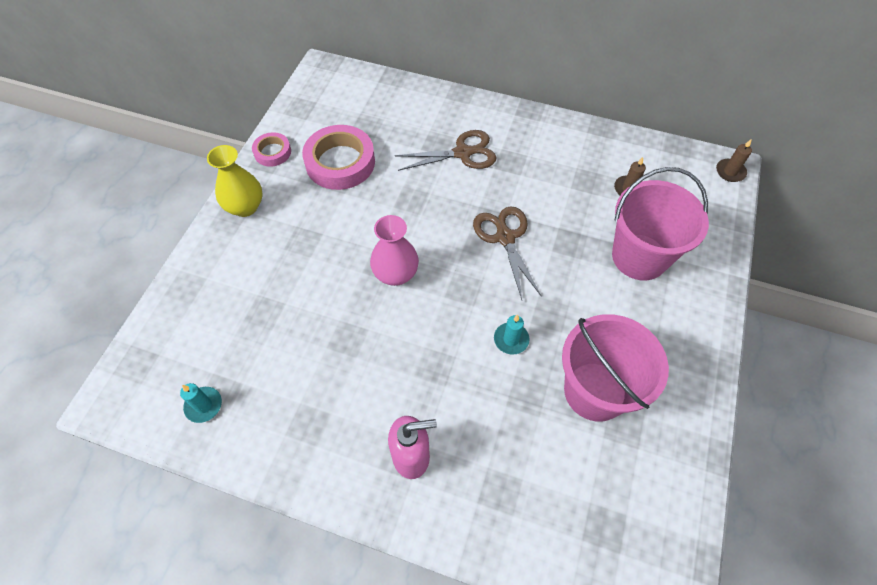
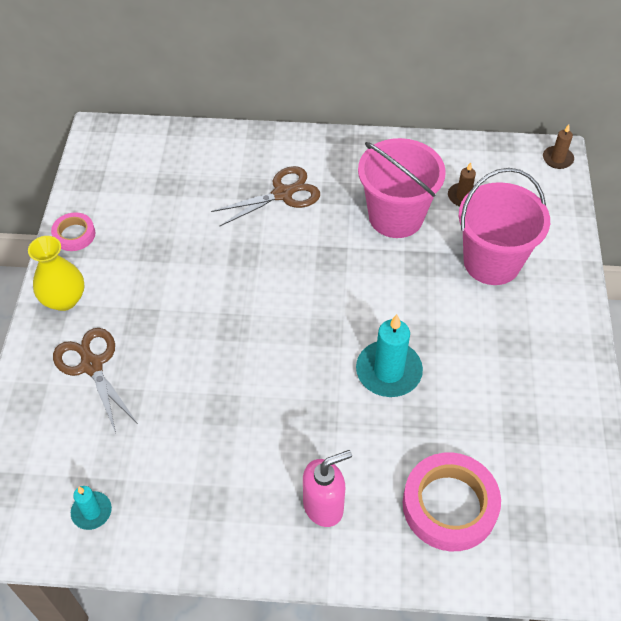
camera: 15 degrees left, 5 degrees down
pink tape [302,125,375,190] -> pink tape moved to [403,452,501,551]
pink vase [370,215,419,286] -> none
brown scissors [473,206,542,300] -> brown scissors moved to [53,328,138,433]
turquoise candle [494,315,530,355] -> turquoise candle [356,314,423,397], size x1.80
pink bucket [562,314,669,422] -> pink bucket moved to [358,138,446,238]

